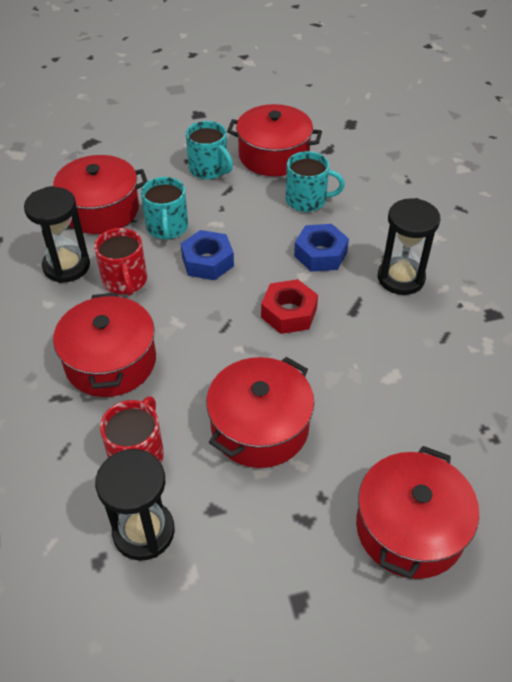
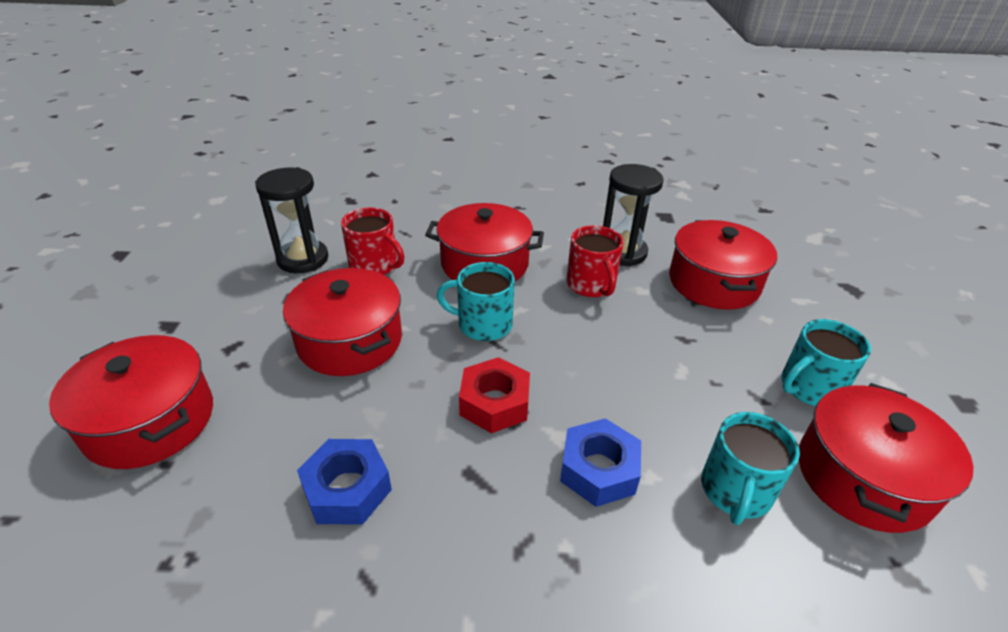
camera: 105 degrees right, 10 degrees down
red mug [94,228,147,296] -> red mug turned 105 degrees counterclockwise [566,225,624,297]
turquoise mug [141,177,188,240] -> turquoise mug moved to [437,262,515,341]
blue nut [181,230,234,280] -> blue nut moved to [297,439,392,525]
black hourglass [378,198,441,295] -> none

